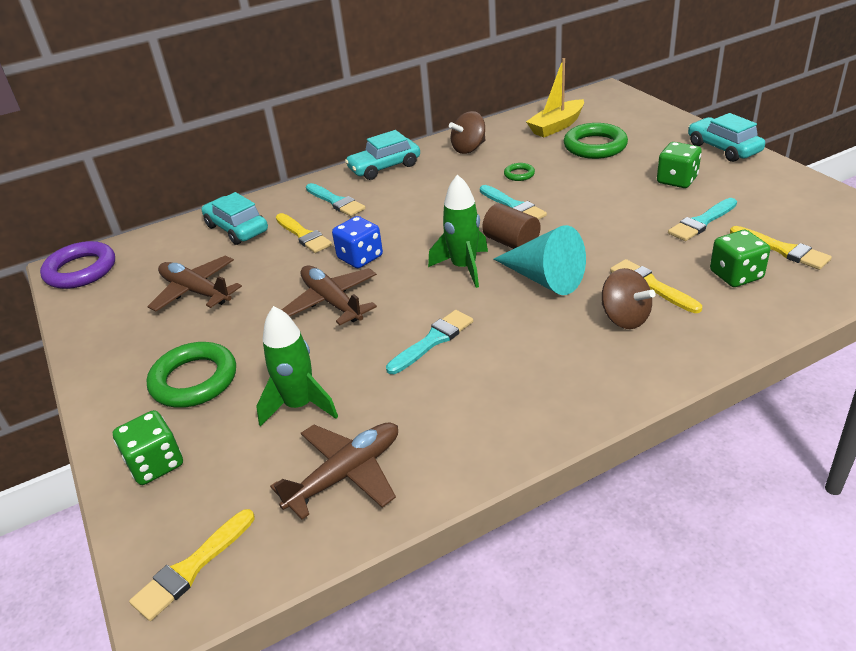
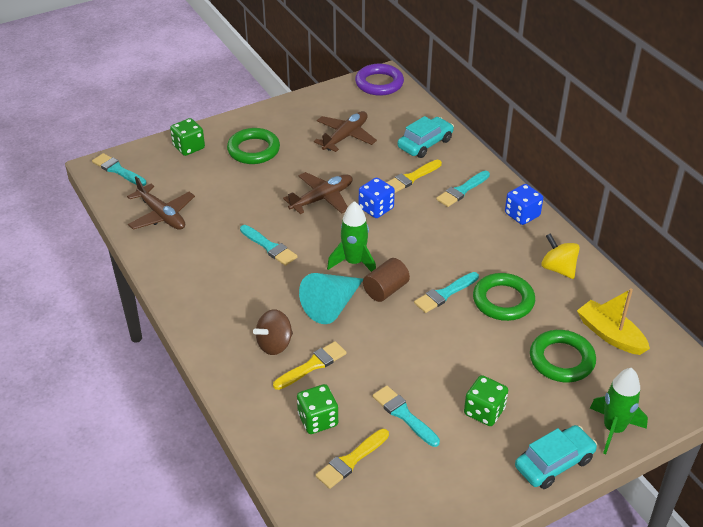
camera: 85 degrees right, 5 degrees up
yellow brush [129,509,255,621] -> turquoise brush [92,153,146,186]
green rocket [256,306,338,427] -> green rocket moved to [590,368,648,454]
turquoise car [345,130,420,180] -> blue dice [505,184,543,225]
brown spinning top [449,111,485,154] -> yellow spinning top [541,233,580,279]
green ring [504,163,535,181] -> green ring [473,273,535,321], size x2.13

